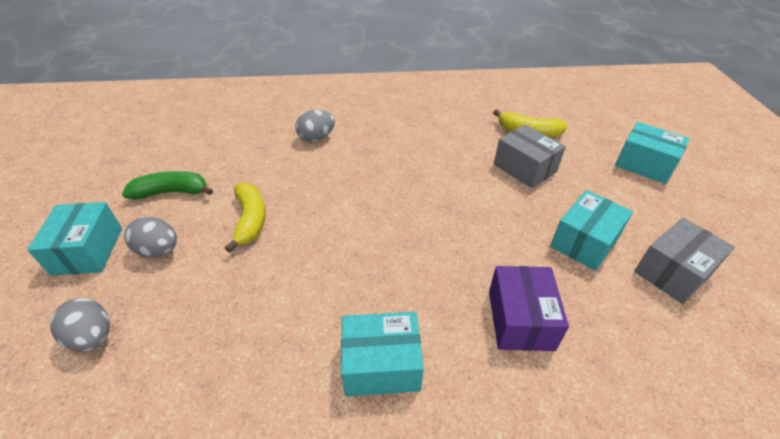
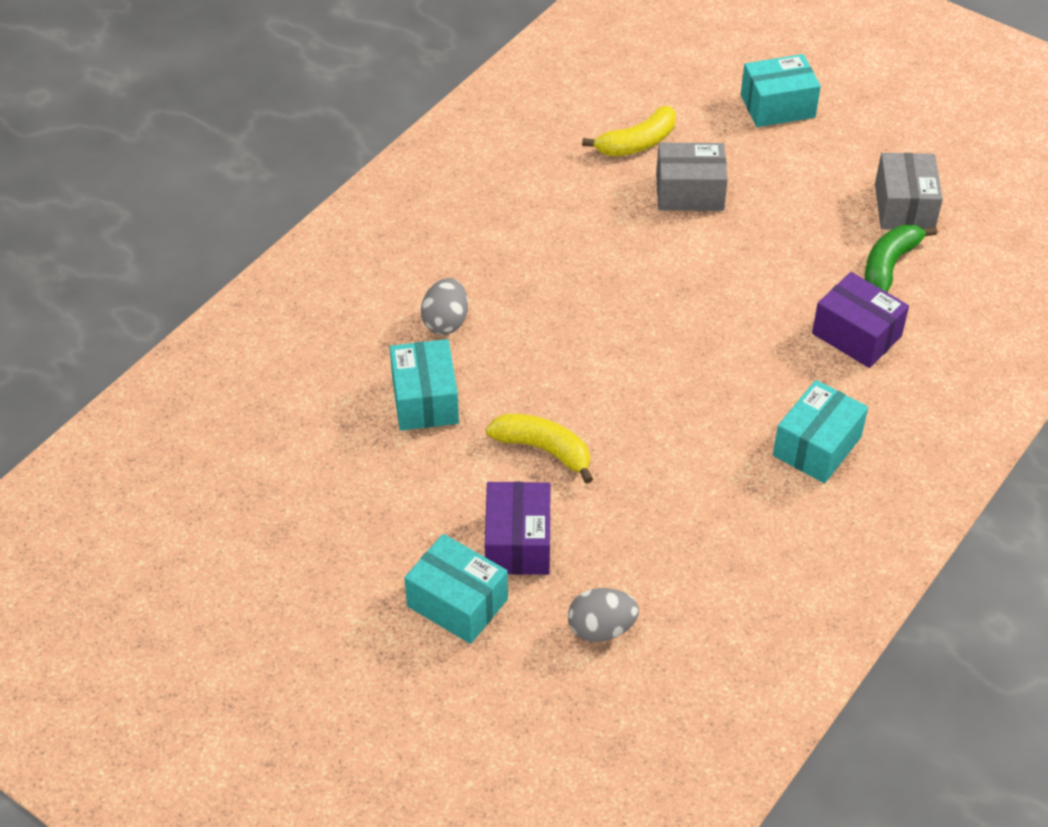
camera: 50 degrees left, 5 degrees up
green banana [122,171,213,199] -> green banana moved to [865,225,937,292]
grey egg [124,217,177,257] -> purple box [485,482,550,575]
turquoise box [550,190,633,271] -> turquoise box moved to [390,339,459,430]

